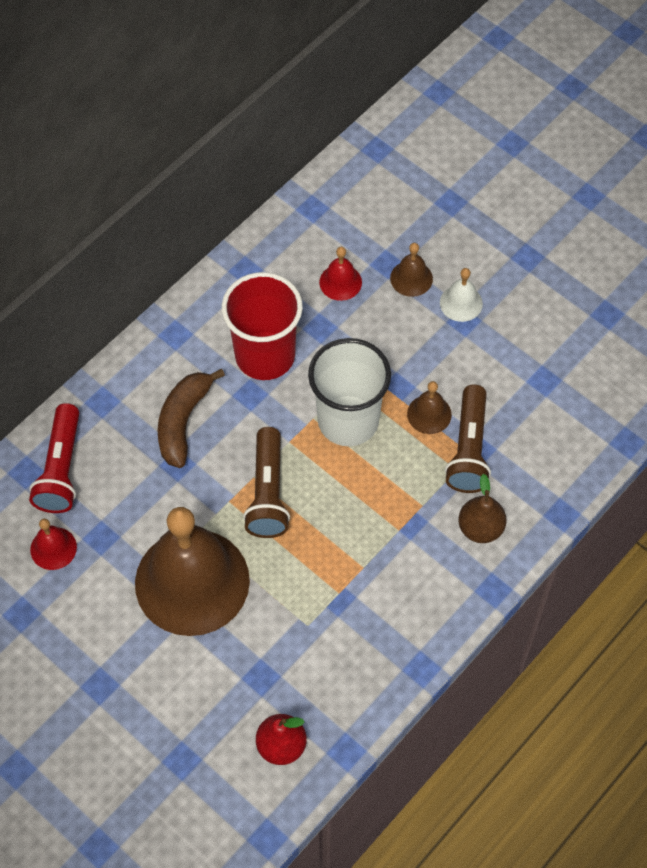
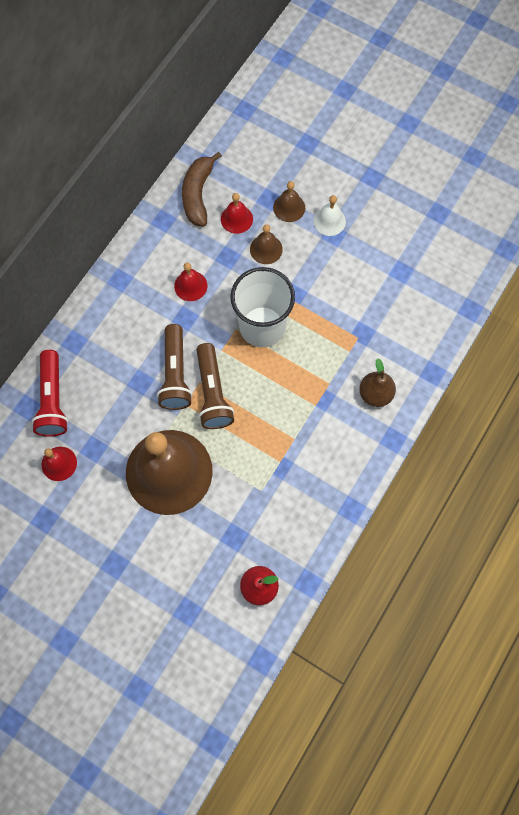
camera: 10 degrees left, 10 degrees up
brown banana [158,369,225,468] -> brown banana moved to [182,152,222,227]
red cup [222,272,303,380] -> red bell [174,263,208,301]
brown bell [407,381,452,434] -> brown bell moved to [250,224,283,264]
brown flashlight [445,384,491,493] -> brown flashlight moved to [157,324,192,410]

